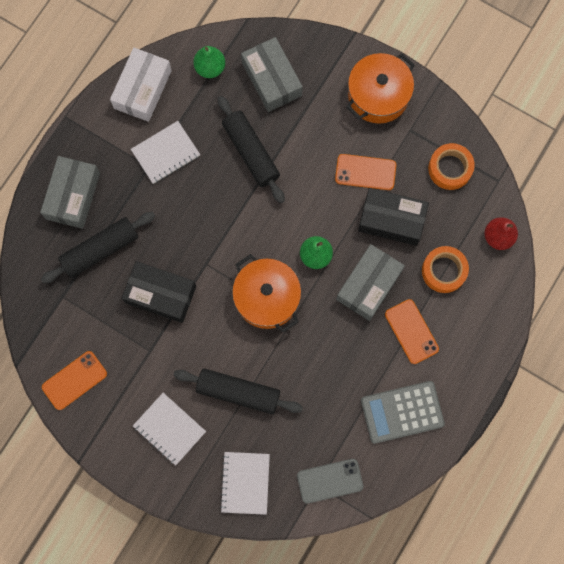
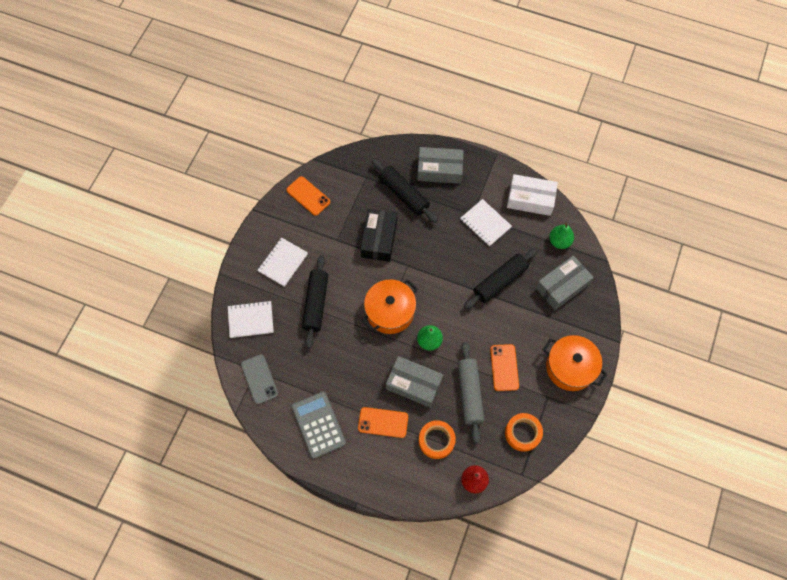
camera: 80 degrees right, 10 degrees down
black box [358,188,429,246] -> grey rolling pin [458,342,484,443]
orange phone [385,299,439,364] -> orange phone turned 45 degrees clockwise [358,407,408,438]

